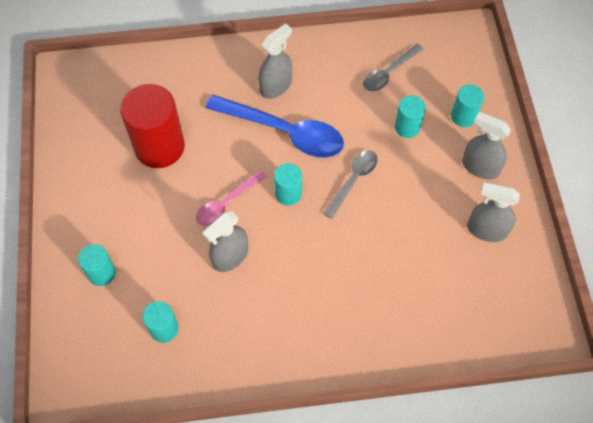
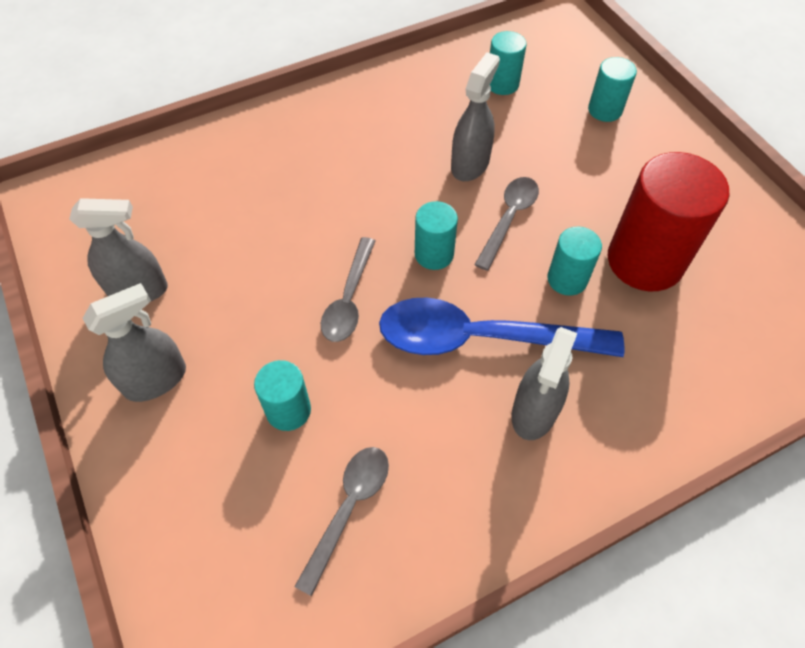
camera: 160 degrees right, 5 degrees down
pink spoon [196,170,267,226] -> grey spoon [474,177,539,271]
turquoise cylinder [451,85,484,127] -> turquoise cylinder moved to [547,227,602,296]
grey spray bottle [462,112,511,180] -> grey spray bottle turned 45 degrees counterclockwise [83,283,186,402]

